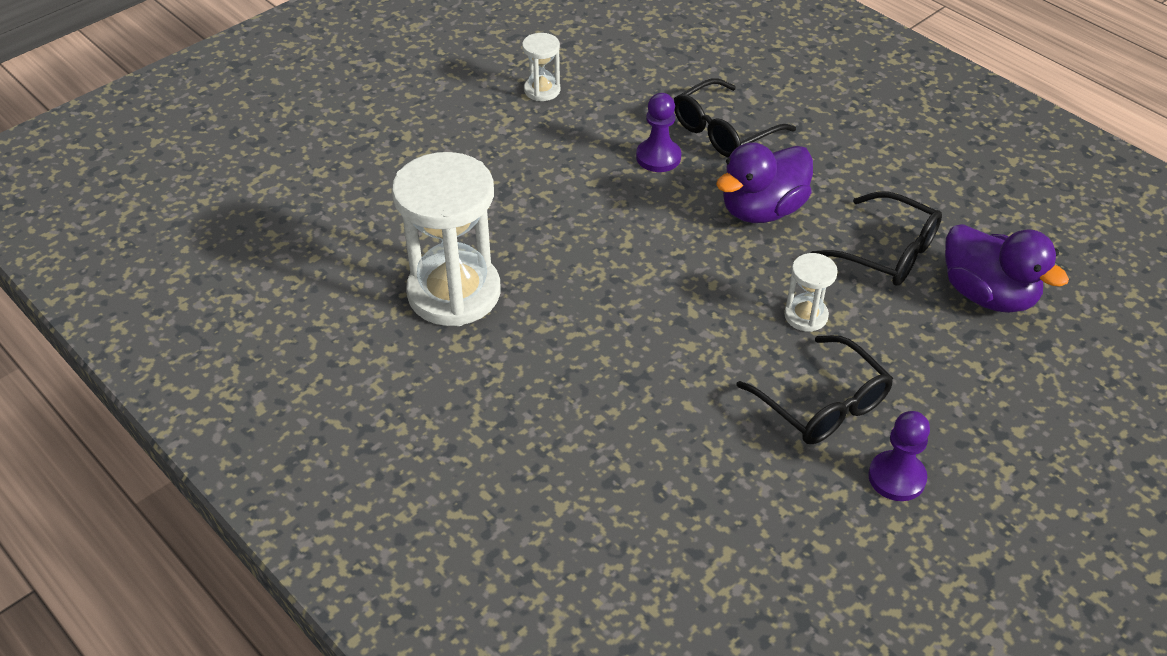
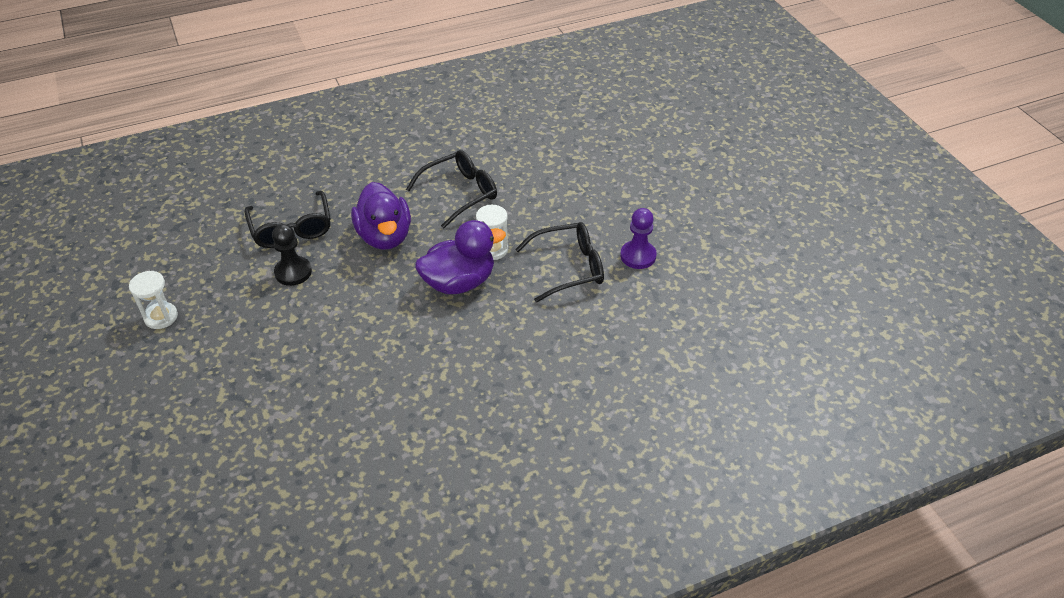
camera: 70 degrees left, 0 degrees up
white hourglass [392,152,501,326] -> none
purple pawn [636,93,681,172] -> black pawn [272,224,312,286]
purple duck [945,224,1069,313] -> purple duck moved to [415,220,506,294]

